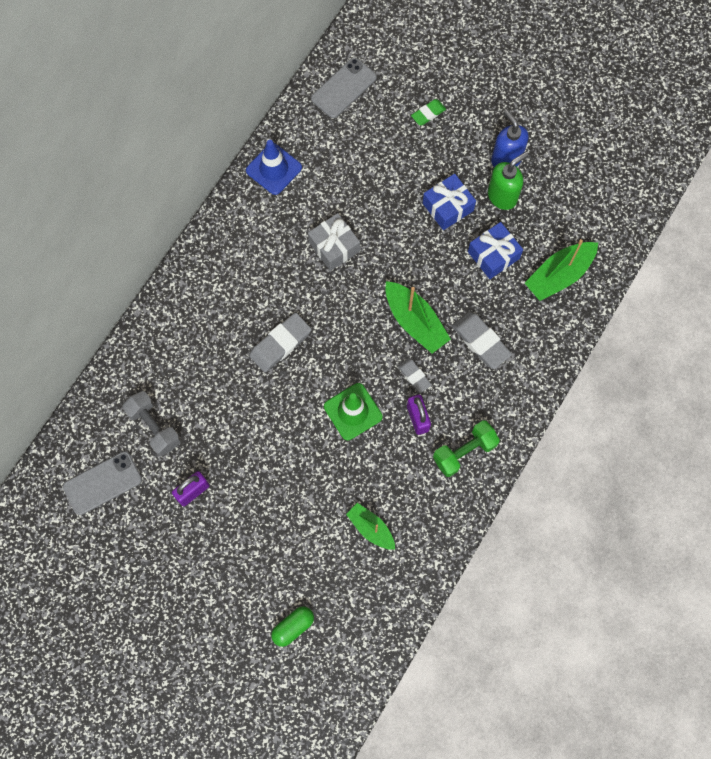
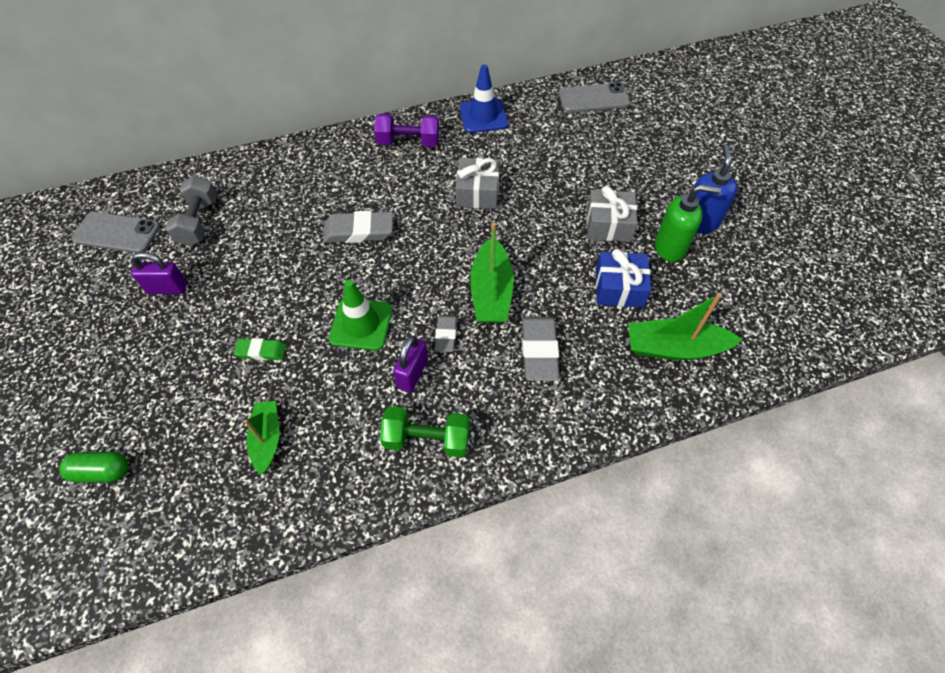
camera: 40 degrees right, 15 degrees down
green eraser [411,99,446,126] -> green eraser moved to [234,338,286,360]
blue gift [423,174,476,230] -> grey gift [587,186,638,242]
none -> purple dumbbell [374,114,439,147]

